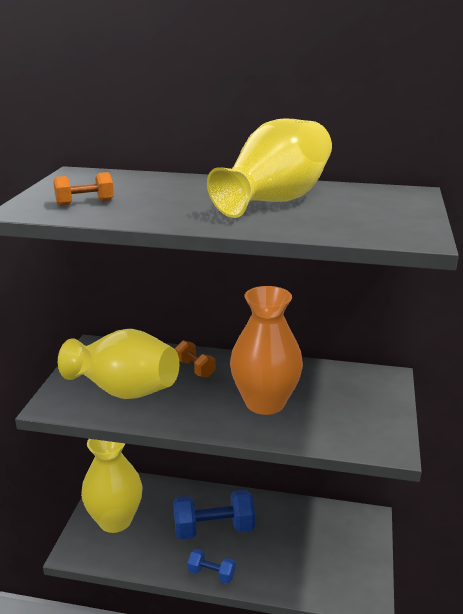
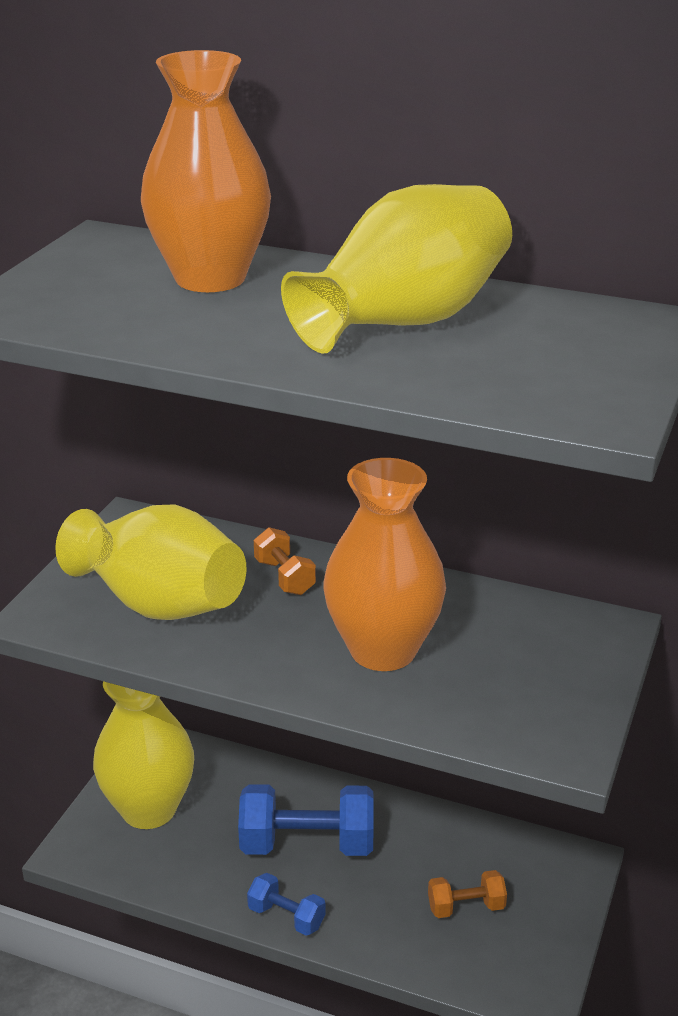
camera: 10 degrees right, 5 degrees up
orange dumbbell [53,172,114,206] -> orange dumbbell moved to [428,870,507,918]
none -> orange vase [141,50,271,292]

